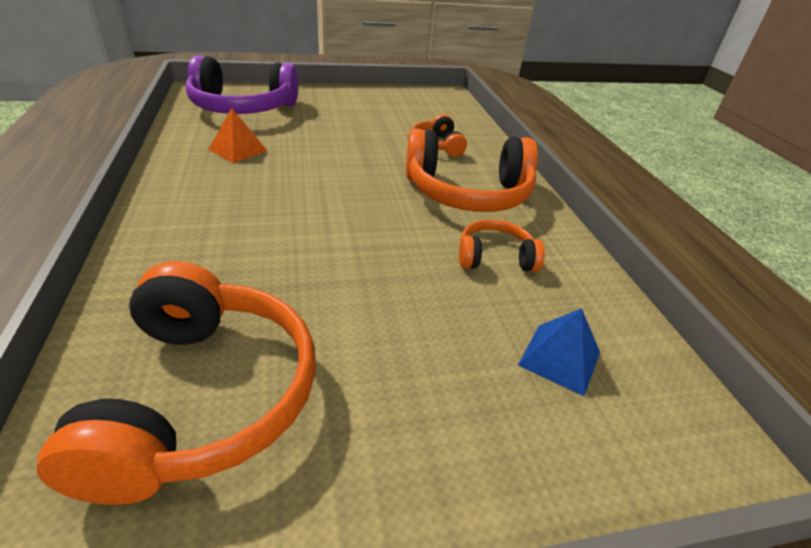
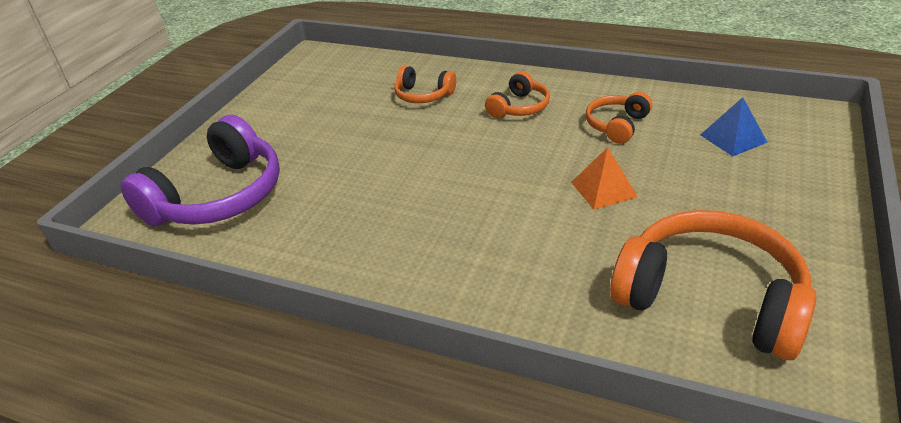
camera: 50 degrees left, 0 degrees up
orange pyramid [208,108,267,163] -> orange pyramid moved to [571,147,638,210]
orange headphones [406,128,538,212] -> orange headphones [485,71,550,118], size x0.51

